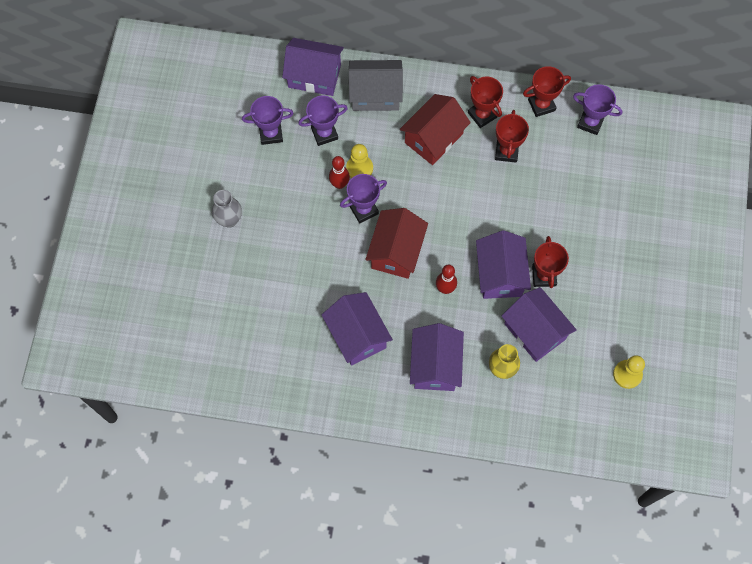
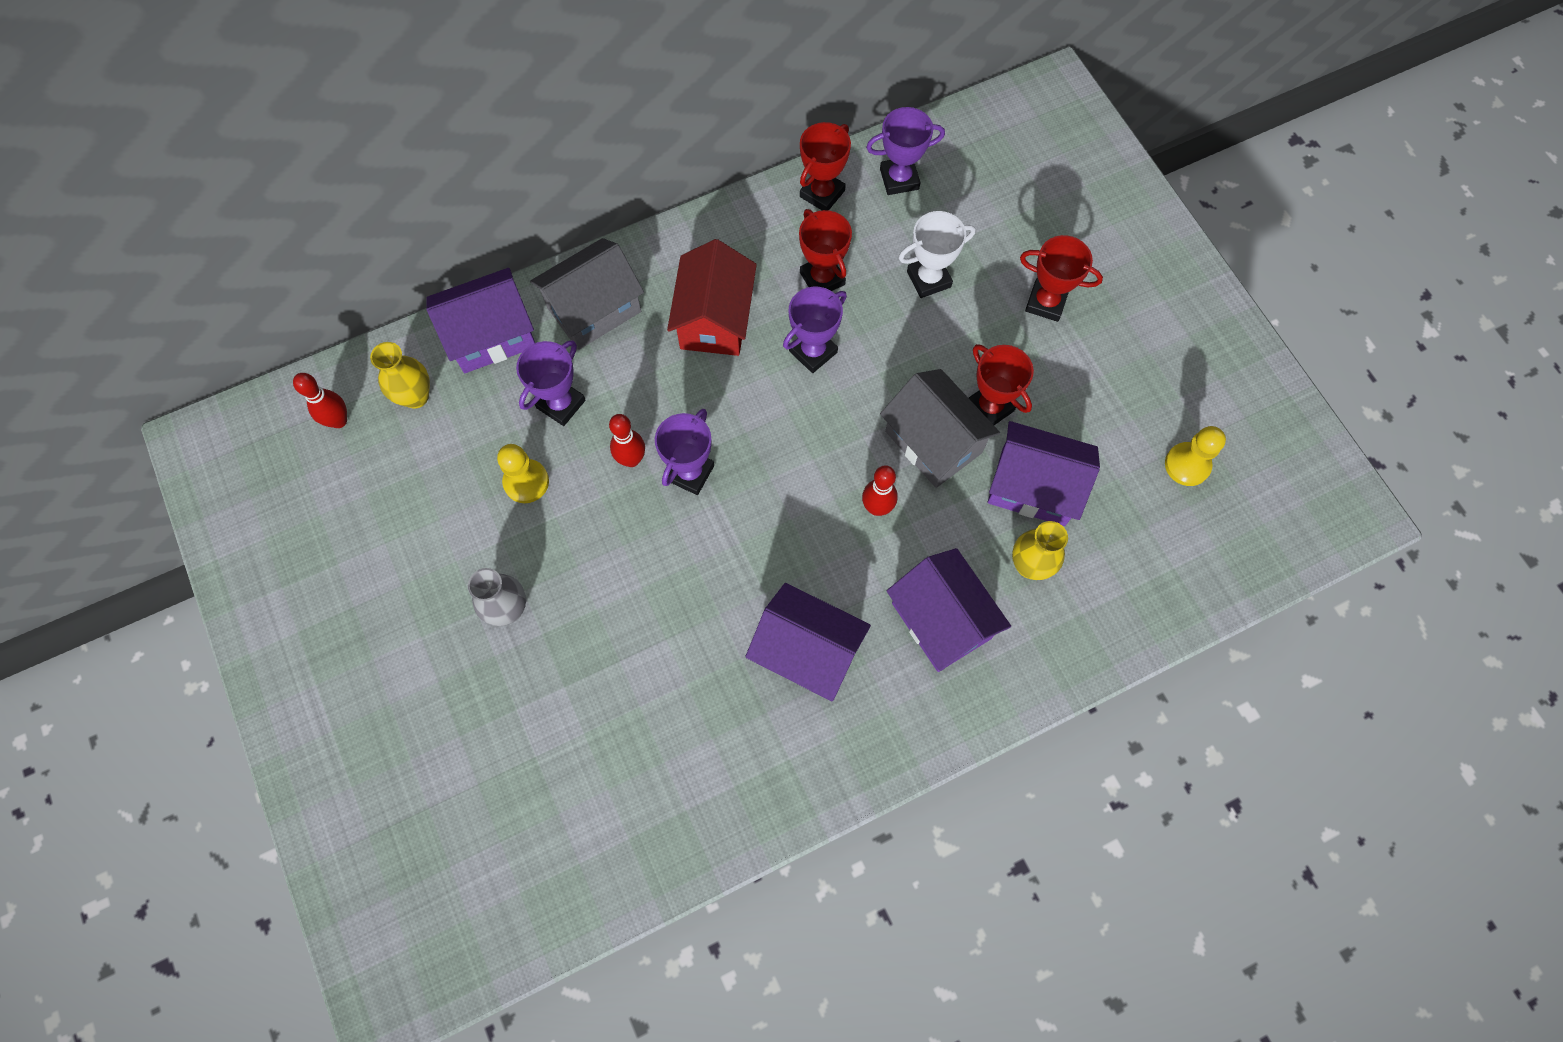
camera: 35 degrees left, 0 degrees up
purple trophy [242,96,294,145] -> purple trophy moved to [783,287,847,373]
yellow pawn [346,144,373,178] -> yellow pawn moved to [497,444,549,503]
red house [365,208,428,279] -> none
red trophy [468,76,503,128] -> red trophy moved to [1020,235,1103,322]
purple house [476,230,531,299] -> grey house [880,369,1000,488]
none -> red bowling pin [293,373,347,428]
none -> yellow vase [370,342,430,408]
none -> white trophy [899,211,975,298]

